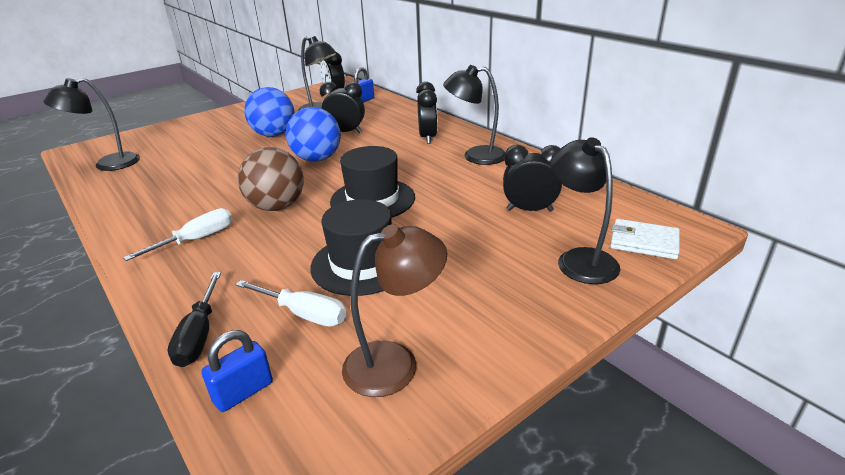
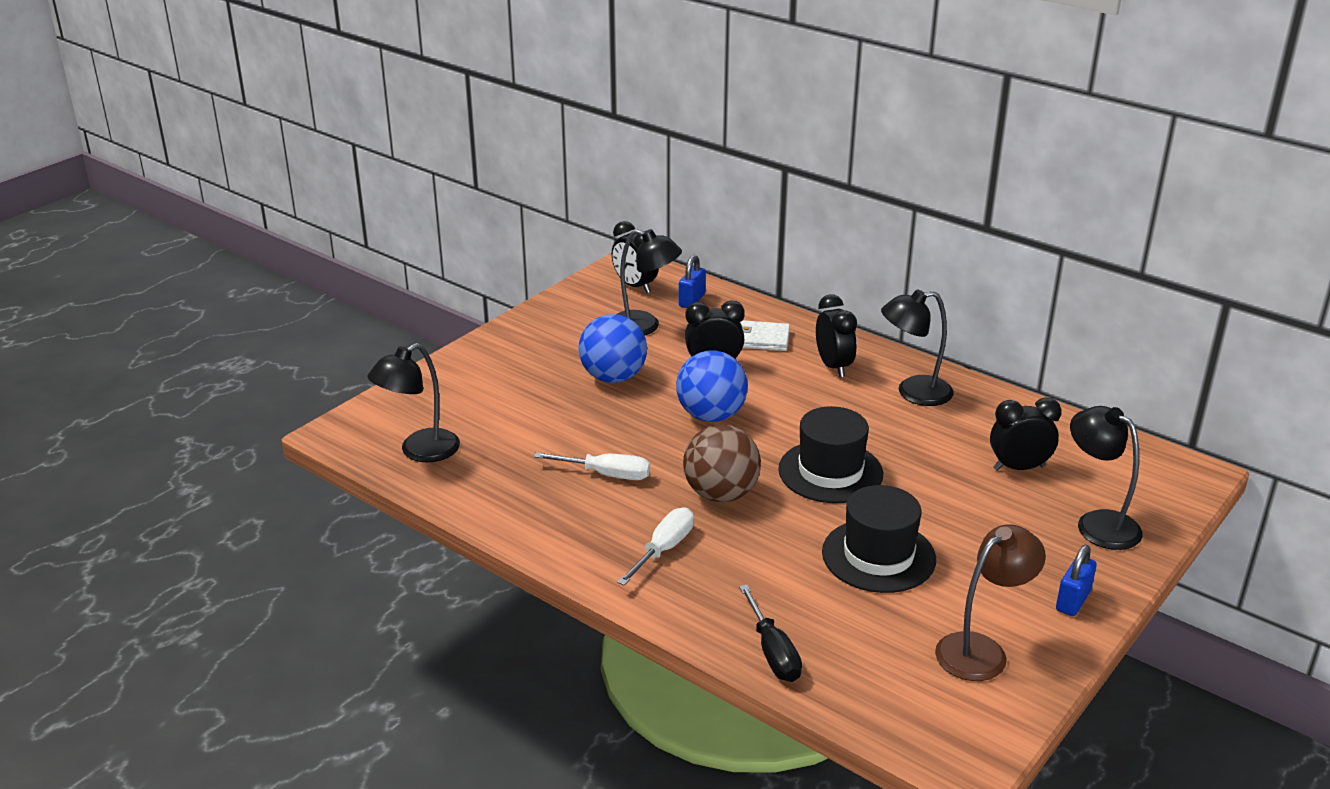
camera: 15 degrees left, 0 degrees up
blue padlock [201,330,273,412] -> blue padlock moved to [1056,545,1097,616]
white screwdriver [235,280,347,326] -> white screwdriver moved to [534,452,650,480]
white wallet [610,219,680,259] -> white wallet moved to [740,320,790,351]

